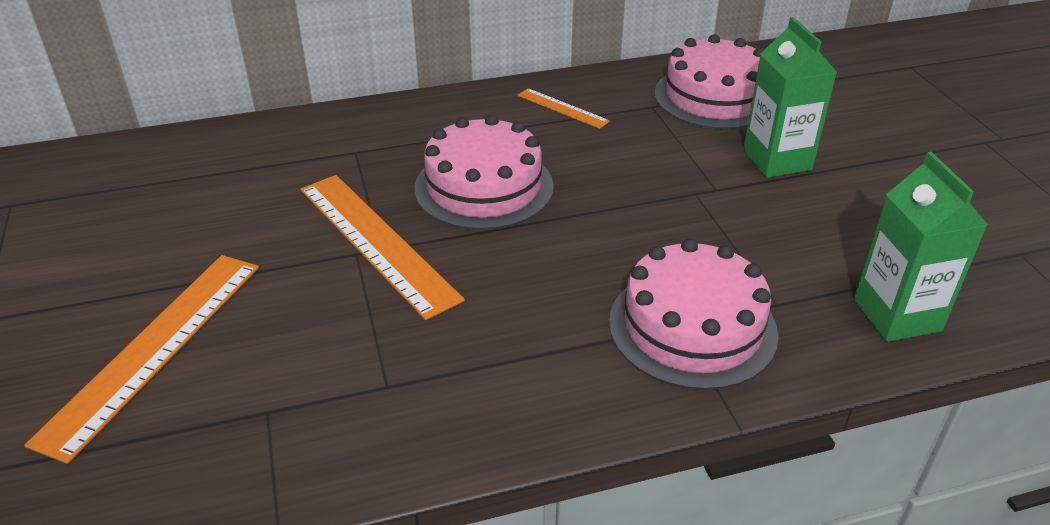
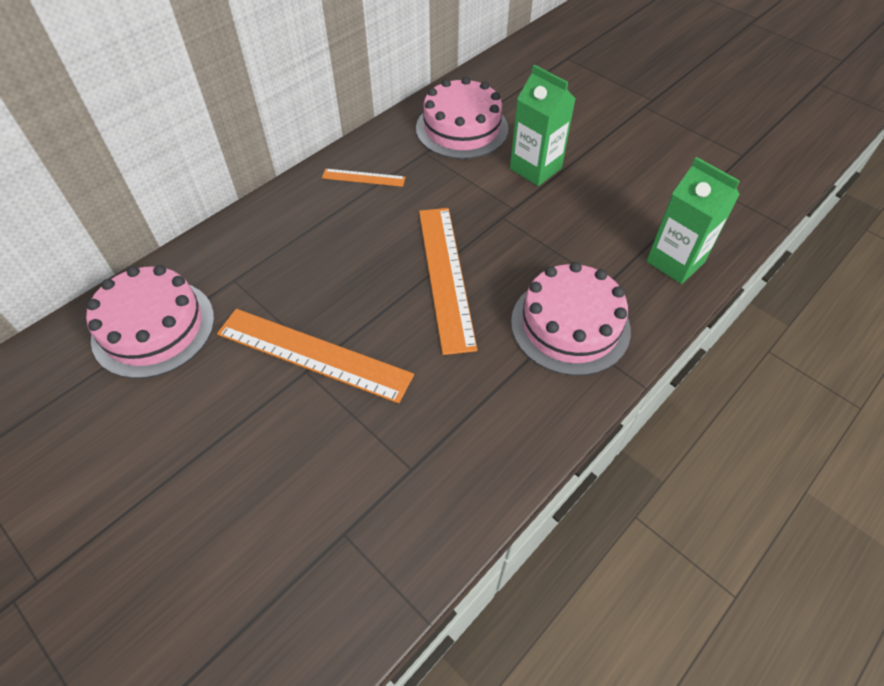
camera: 30 degrees left, 15 degrees up
orange ruler [24,255,259,464] -> orange ruler moved to [419,208,477,355]
pink cake [415,115,554,230] -> pink cake moved to [86,265,214,379]

